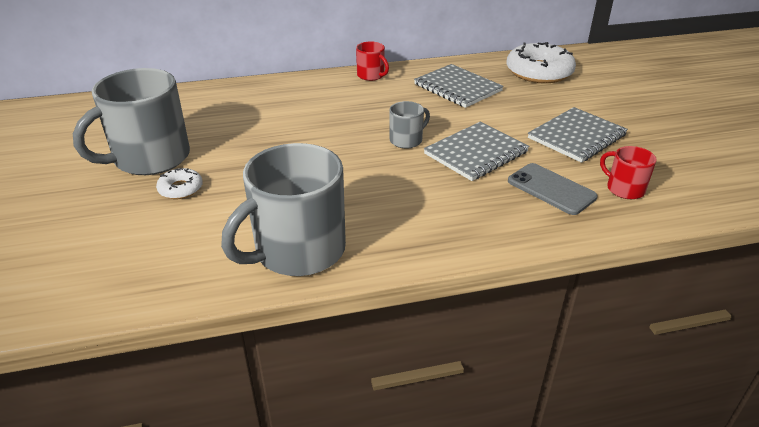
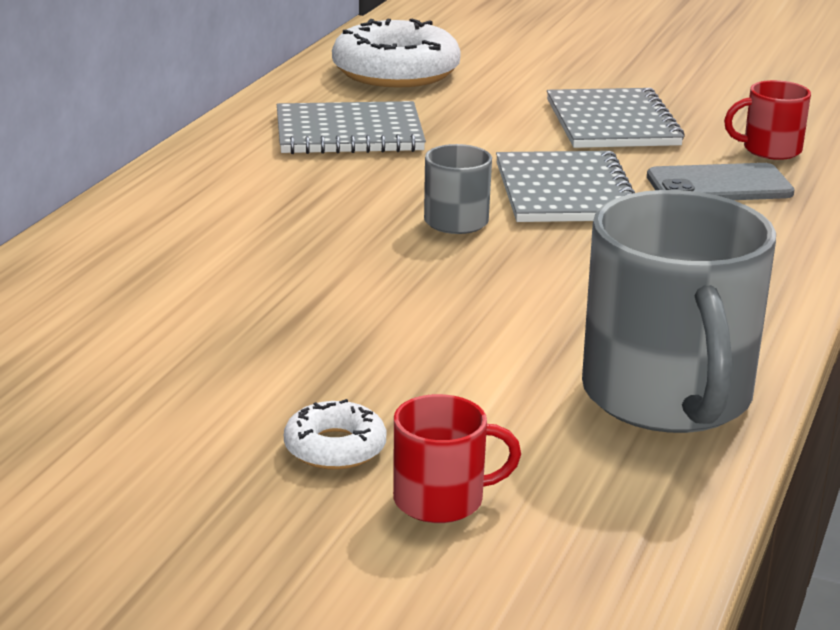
camera: 55 degrees left, 10 degrees down
grey mug [73,68,190,175] -> none
red mug [356,42,389,81] -> red mug moved to [393,394,521,523]

